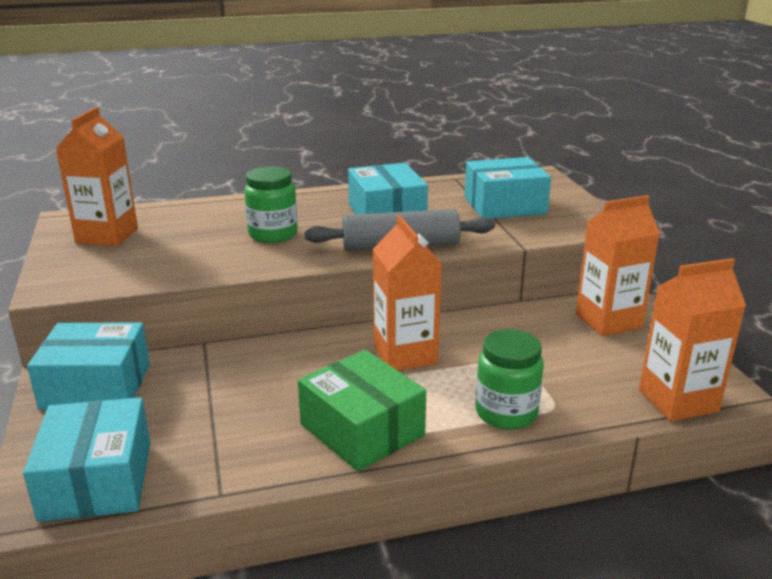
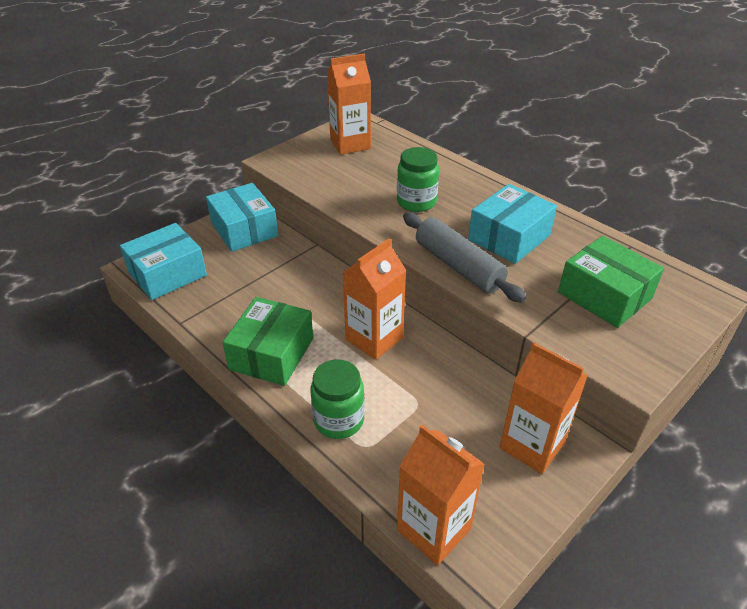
camera: 60 degrees right, 15 degrees up
turquoise box [465,157,551,219] -> green box [558,236,664,328]

